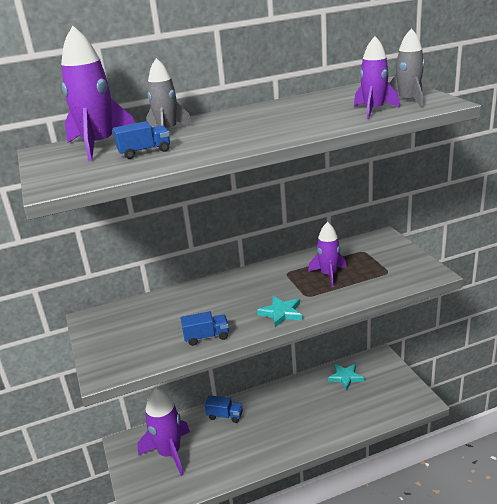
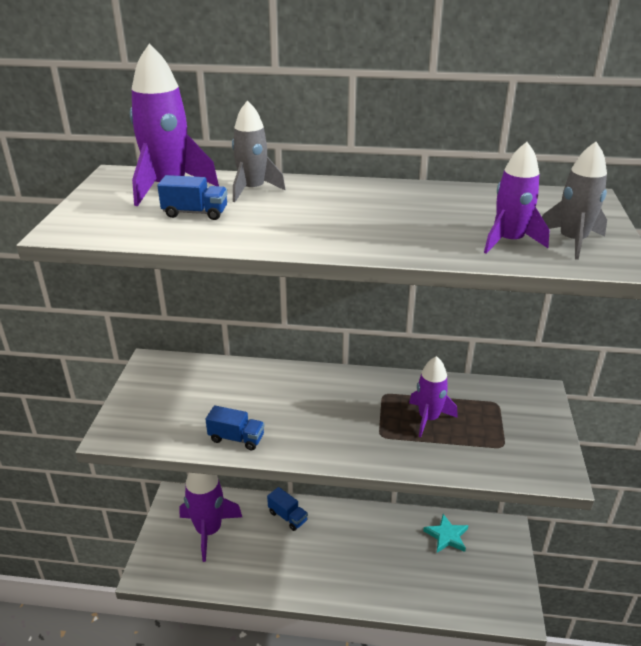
camera: 25 degrees right, 5 degrees up
turquoise star [257,296,302,327] -> none

